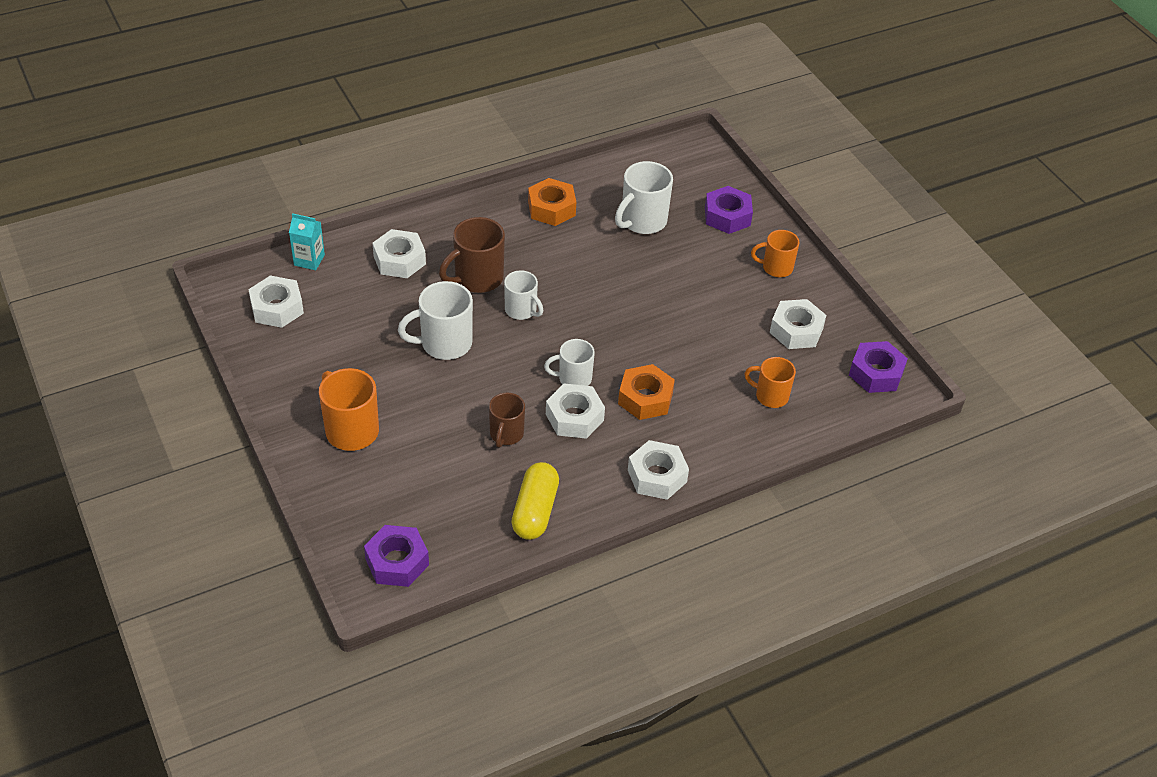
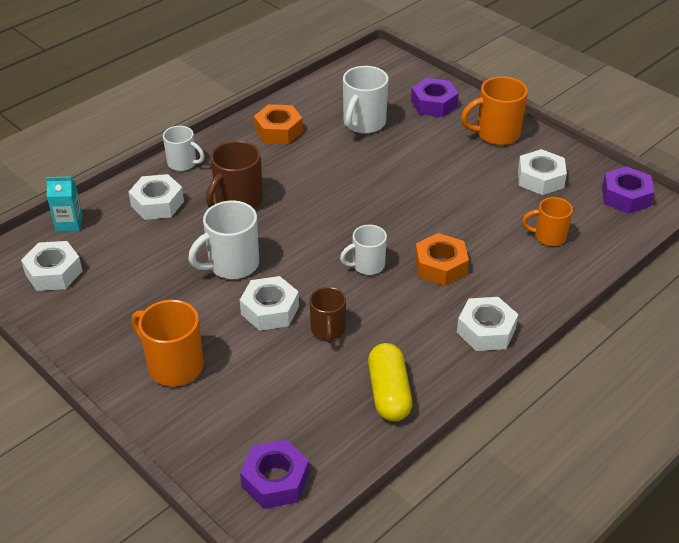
camera: 15 degrees left, 5 degrees down
white mug [504,270,543,320] -> white mug moved to [163,126,204,171]
white nut [546,383,605,439] -> white nut moved to [240,276,299,331]
orange mug [751,230,799,277] -> orange mug [461,76,528,145], size x1.55

